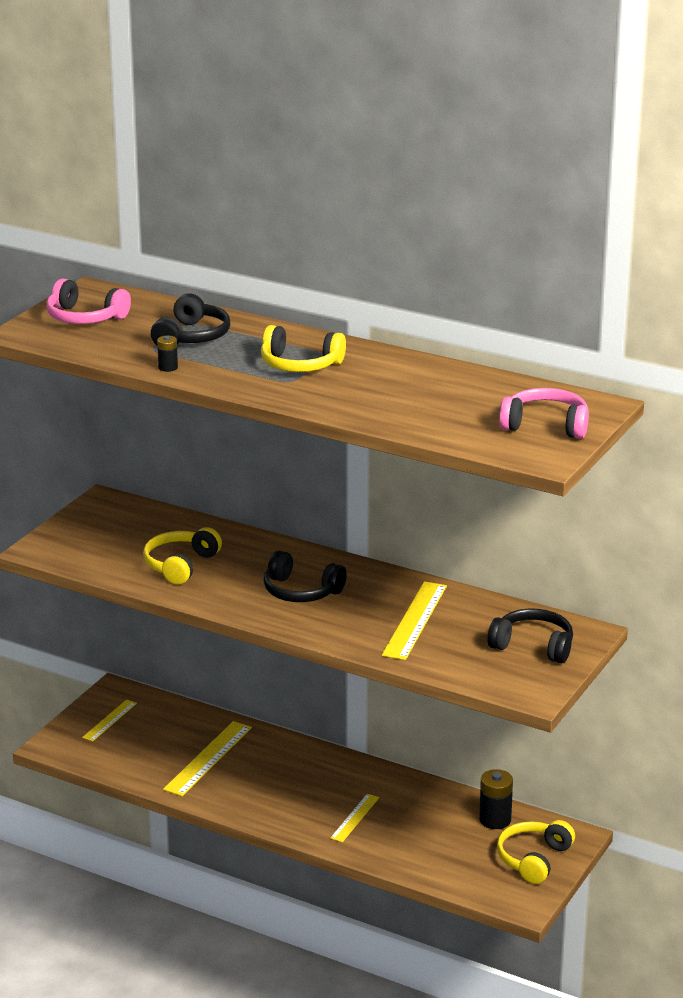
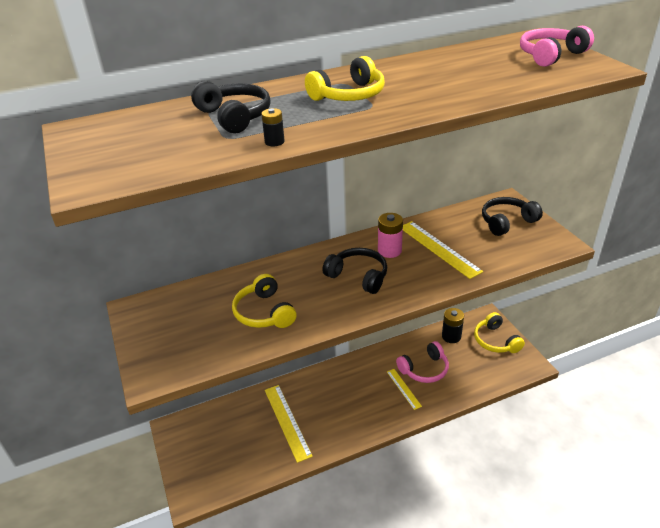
camera: 50 degrees left, 10 degrees up
pink headphones [46,279,131,324] -> pink headphones moved to [396,341,449,383]
yellow ruler [82,699,137,741] -> none
black headphones [263,550,347,602] -> black headphones turned 120 degrees counterclockwise [322,248,387,294]
none -> pink battery [378,213,403,258]

